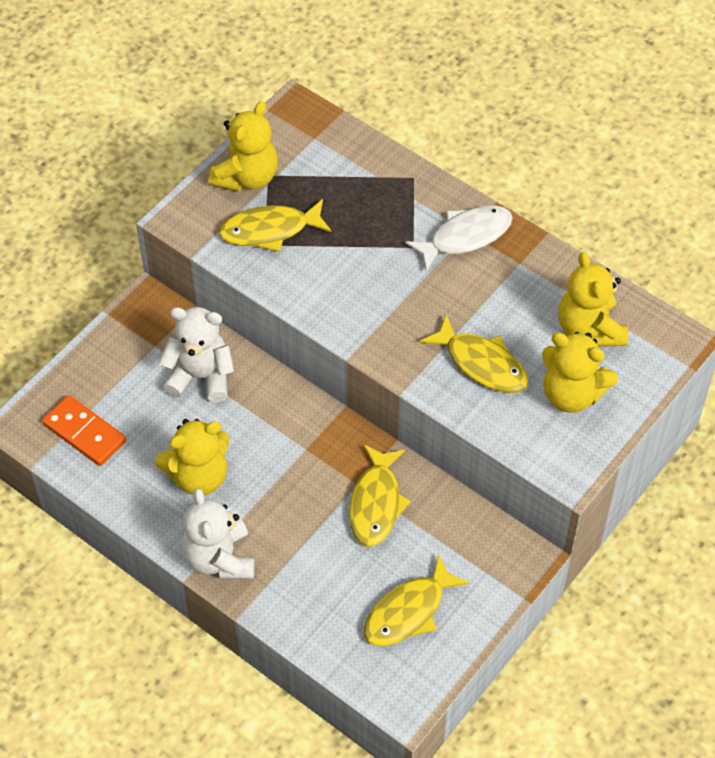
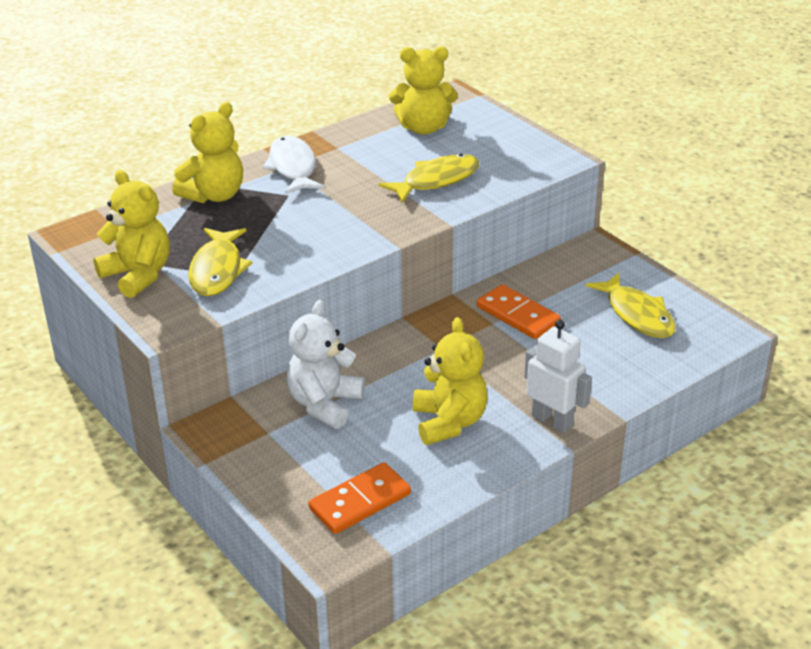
camera: 75 degrees left, 20 degrees down
white teddy bear [182,488,255,579] -> white robot [524,320,592,433]
yellow fish [349,444,411,547] -> orange domino [477,284,561,339]
yellow teddy bear [542,332,618,413] -> yellow teddy bear moved to [172,102,243,203]

